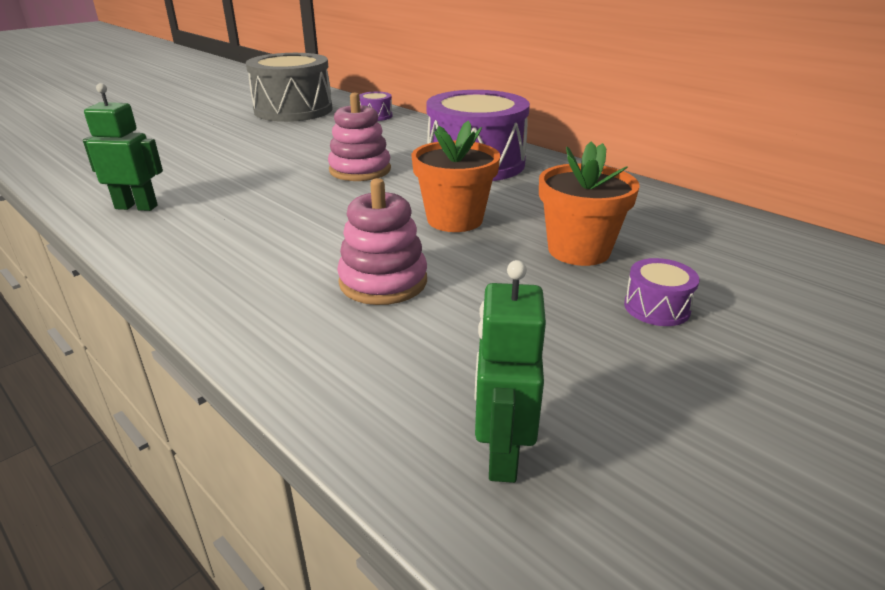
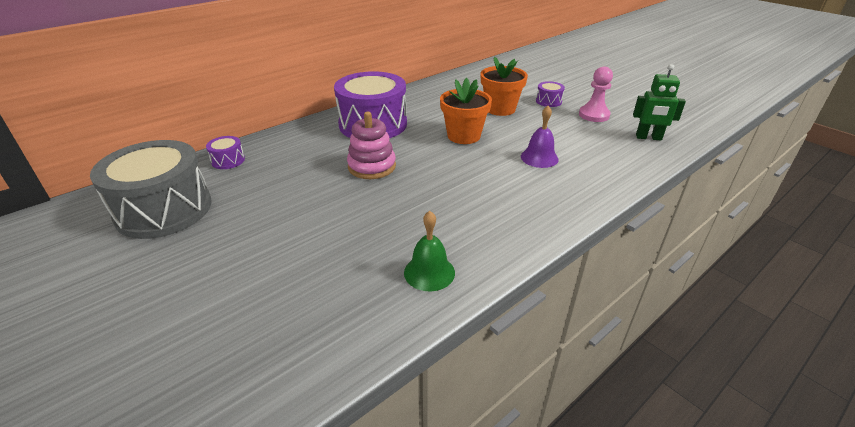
camera: 85 degrees left, 5 degrees up
green robot [83,83,163,211] -> green bell [404,211,455,291]
pink stacking toy [337,178,427,305] -> purple bell [521,106,558,168]
none -> pink pawn [579,66,613,122]

